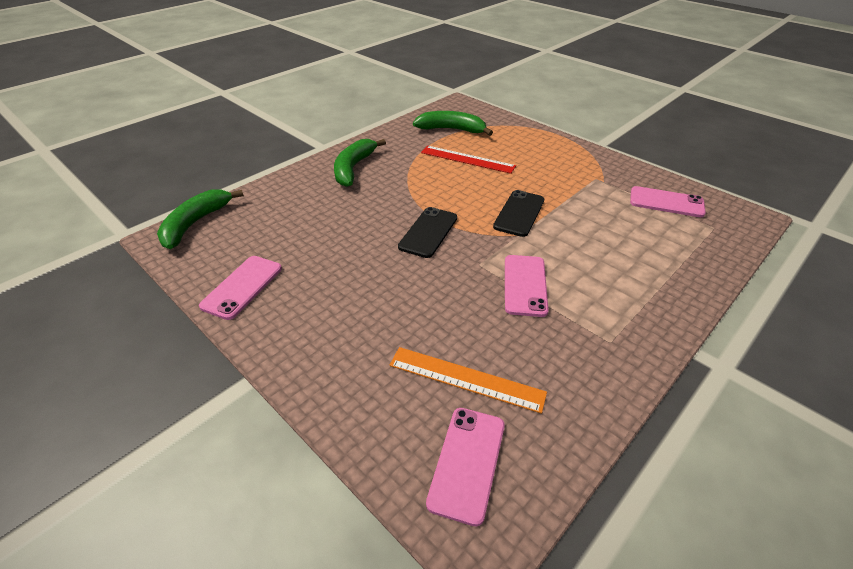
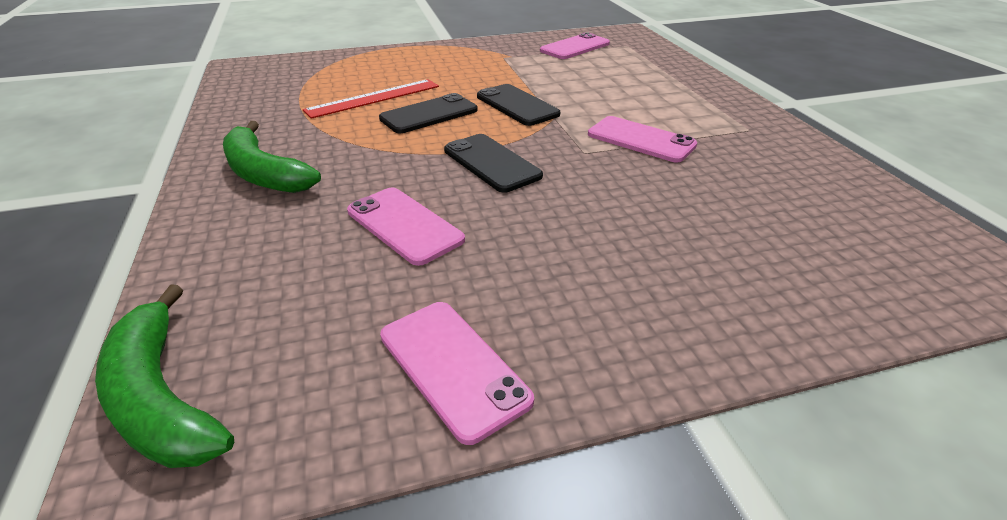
camera: 60 degrees left, 5 degrees down
orange ruler [389,347,547,414] -> none
green banana [413,111,493,136] -> none
pink phone [426,408,505,527] -> pink phone moved to [347,188,465,266]
none -> black phone [379,93,478,133]

